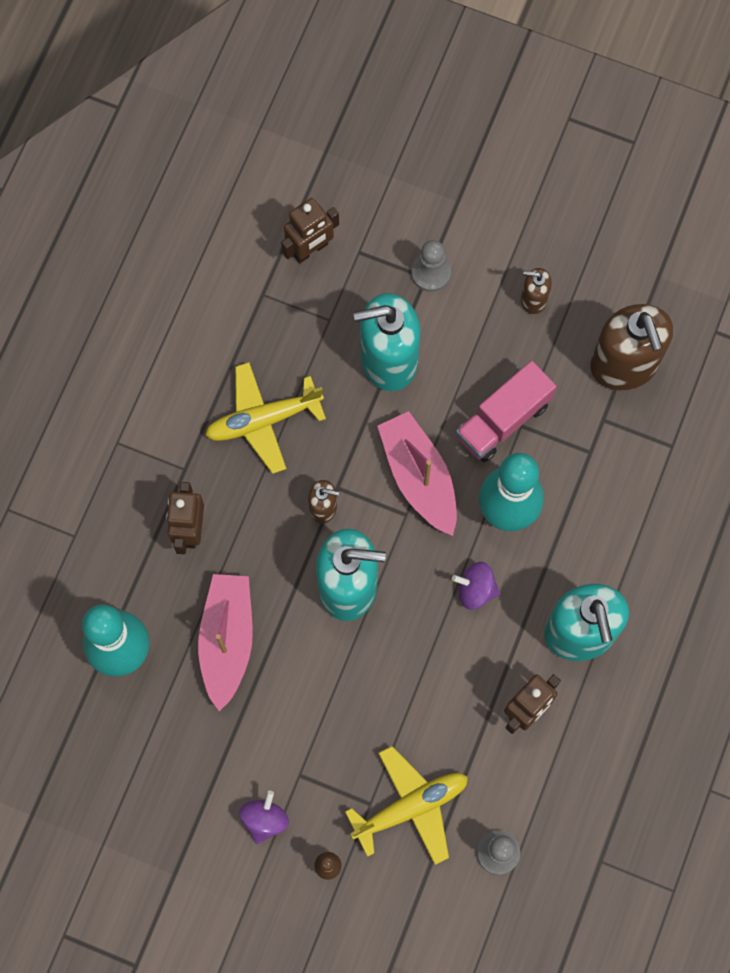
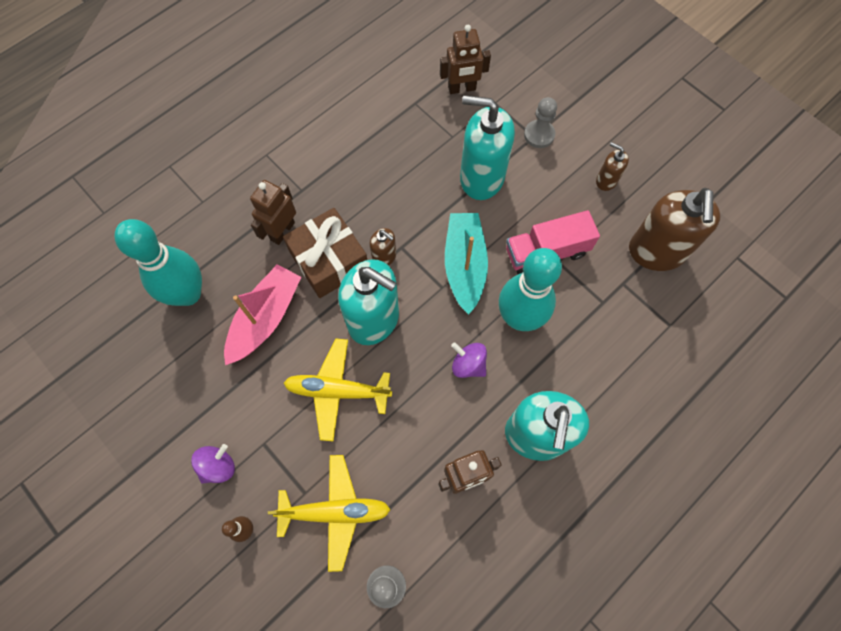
camera: 25 degrees right, 5 degrees down
yellow plane [205,362,326,474] -> yellow plane moved to [284,339,392,442]
pink boat [378,411,457,536] -> turquoise boat [445,213,488,315]
none -> brown gift [283,208,367,298]

